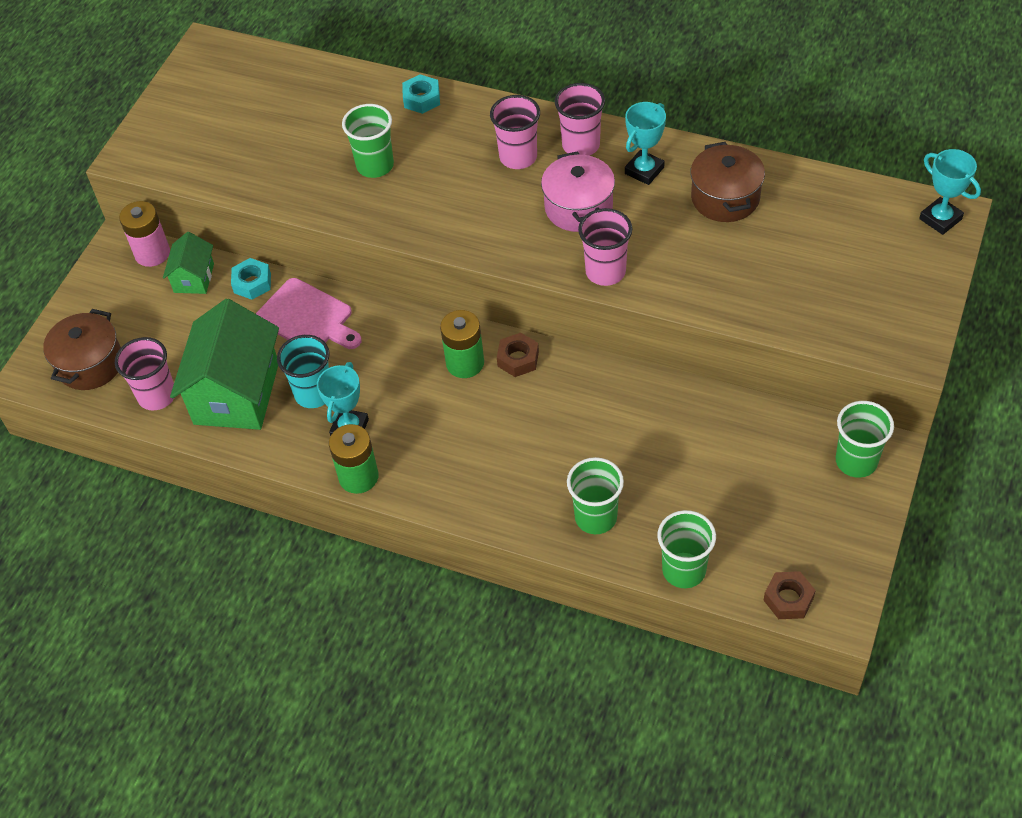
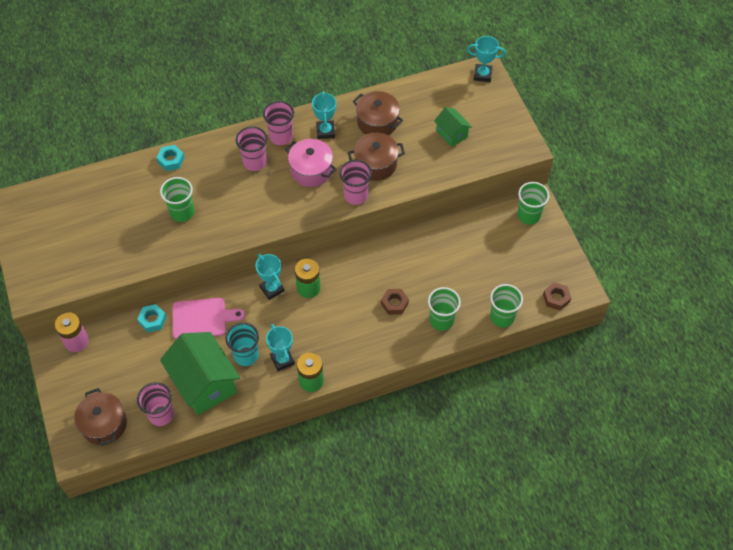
camera: 45 degrees left, 5 degrees up
green house [163,232,214,294] -> green house moved to [434,107,472,147]
brown nut [497,333,539,377] -> brown nut moved to [381,289,409,315]
none -> turquoise trophy [256,254,284,300]
none -> brown pot [348,133,405,181]

